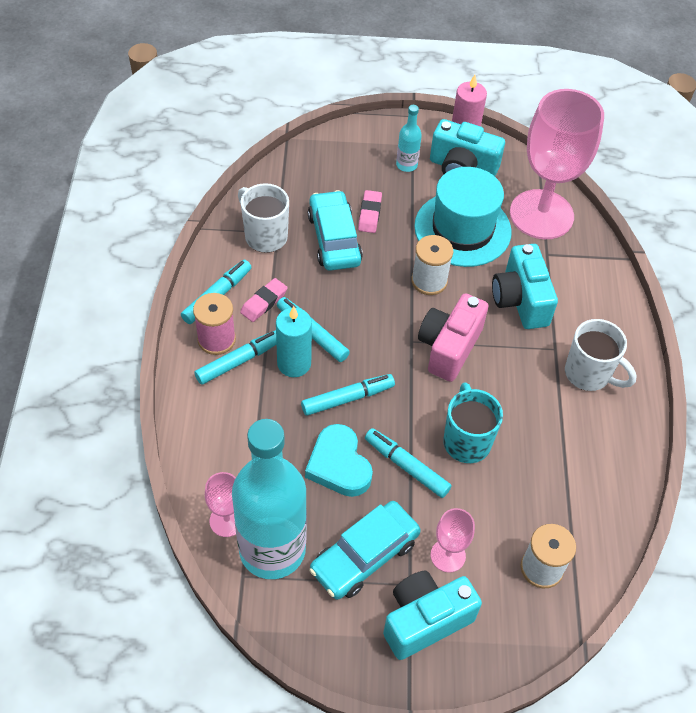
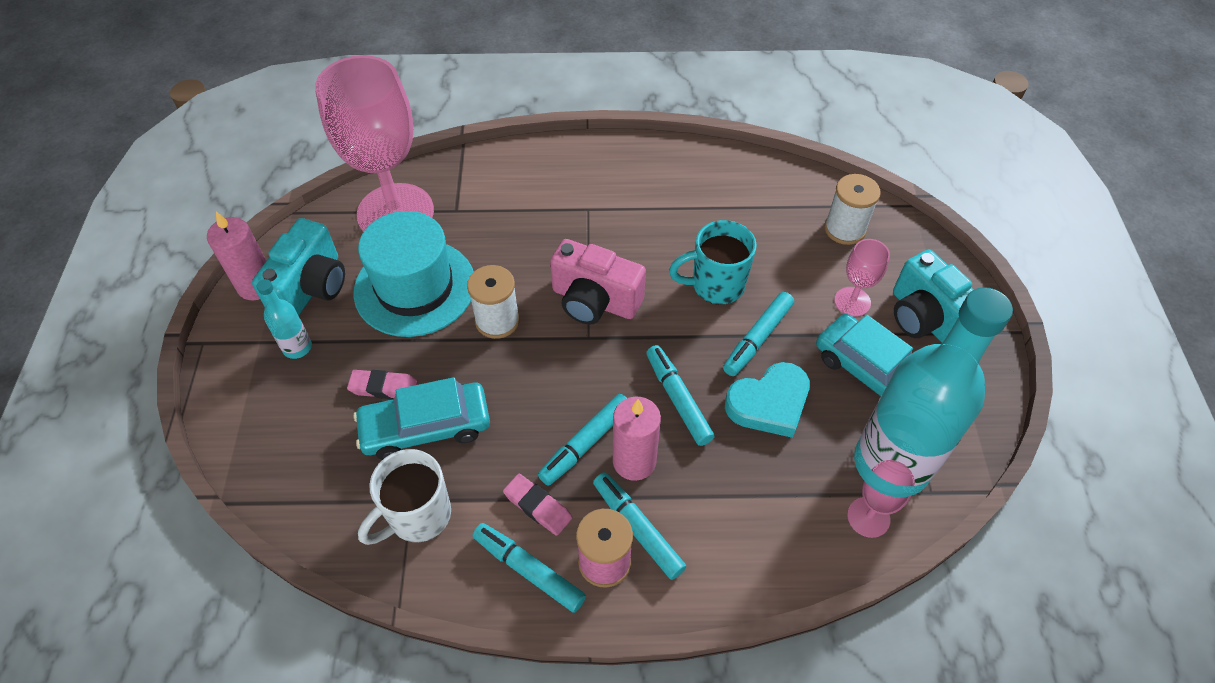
camera: 90 degrees left, 0 degrees up
turquoise candle [276,306,312,377] -> pink candle [613,396,661,481]
turquoise camera [492,244,558,329] -> none
white mug [565,319,637,391] -> none

